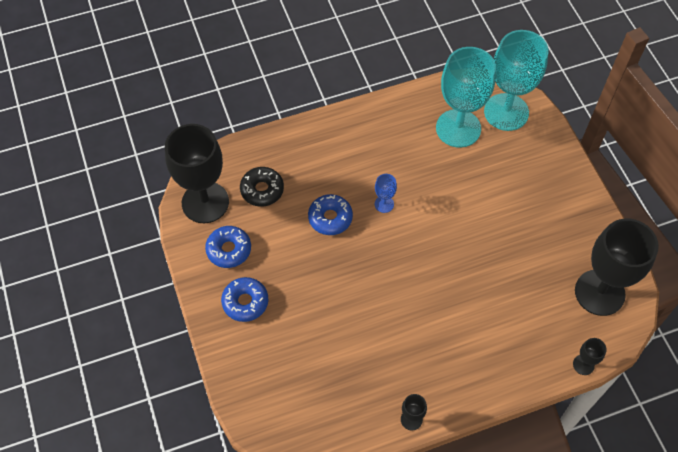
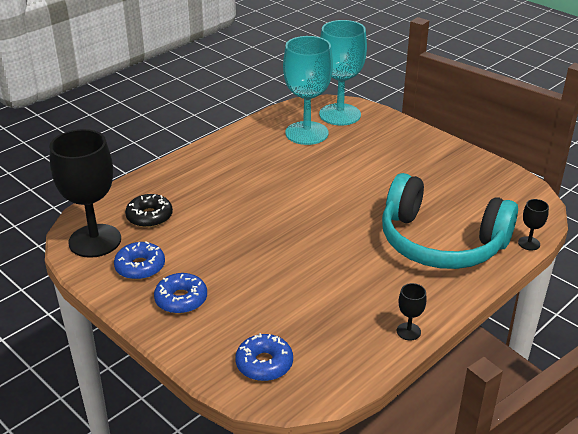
camera: 25 degrees left, 25 degrees down
blue donut [308,194,353,235] -> blue donut moved to [235,333,293,381]
blue goblet [375,174,397,213] -> none
black goblet [575,218,659,316] -> none
none -> turquoise headphones [382,173,518,269]

